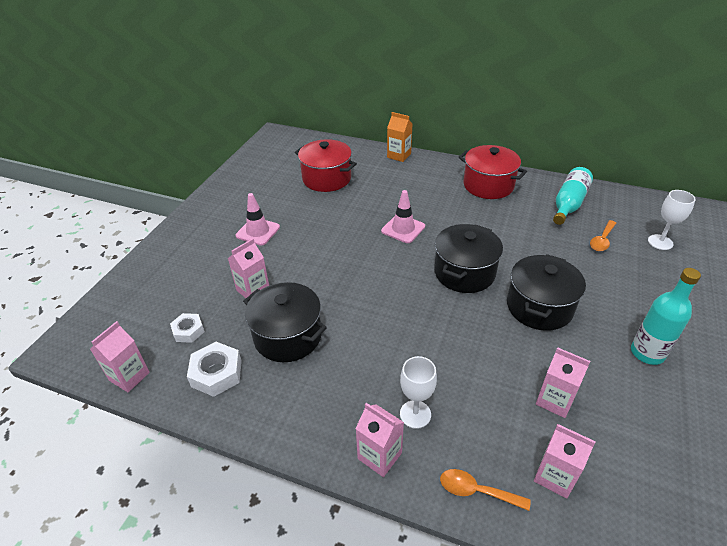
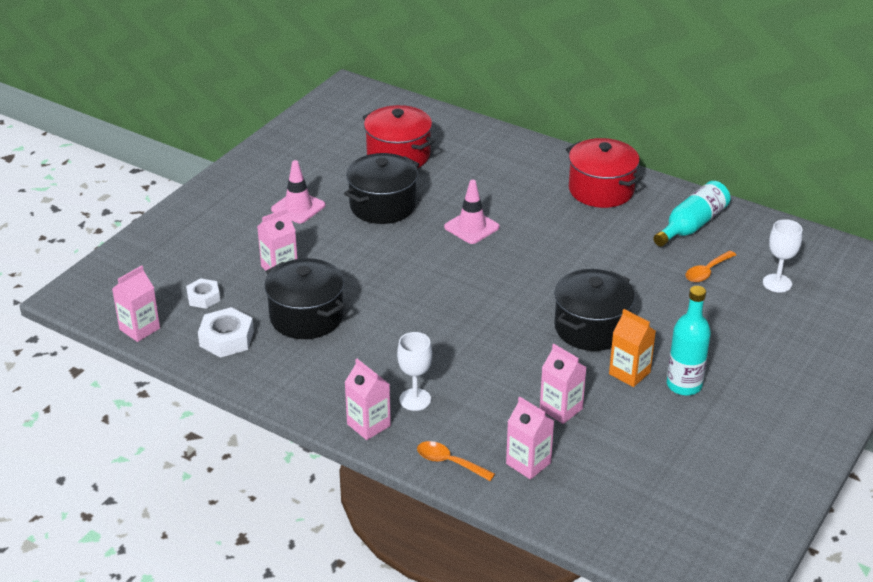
camera: 10 degrees right, 5 degrees down
orange carton [387,112,412,162] -> orange carton moved to [609,309,656,387]
black pot [434,224,503,293] -> black pot moved to [344,153,419,224]

